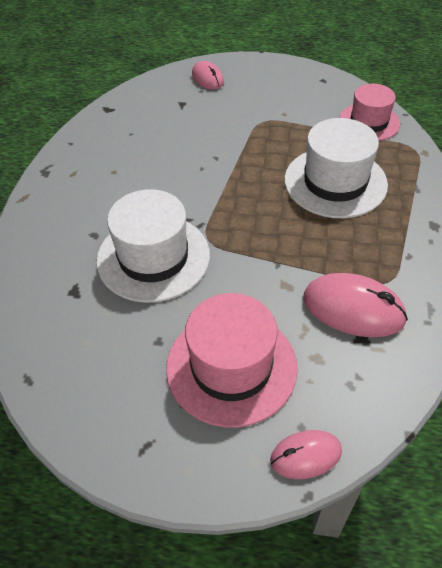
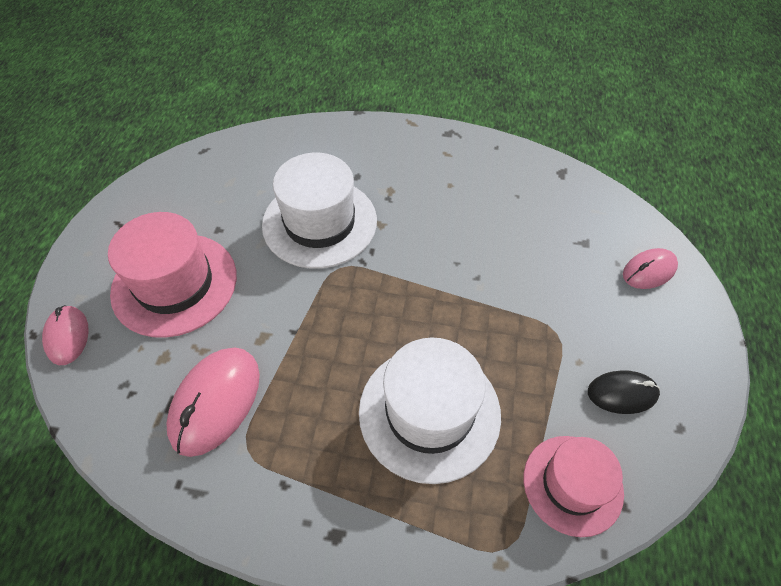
camera: 90 degrees right, 5 degrees up
none -> black mouse [588,370,660,414]

